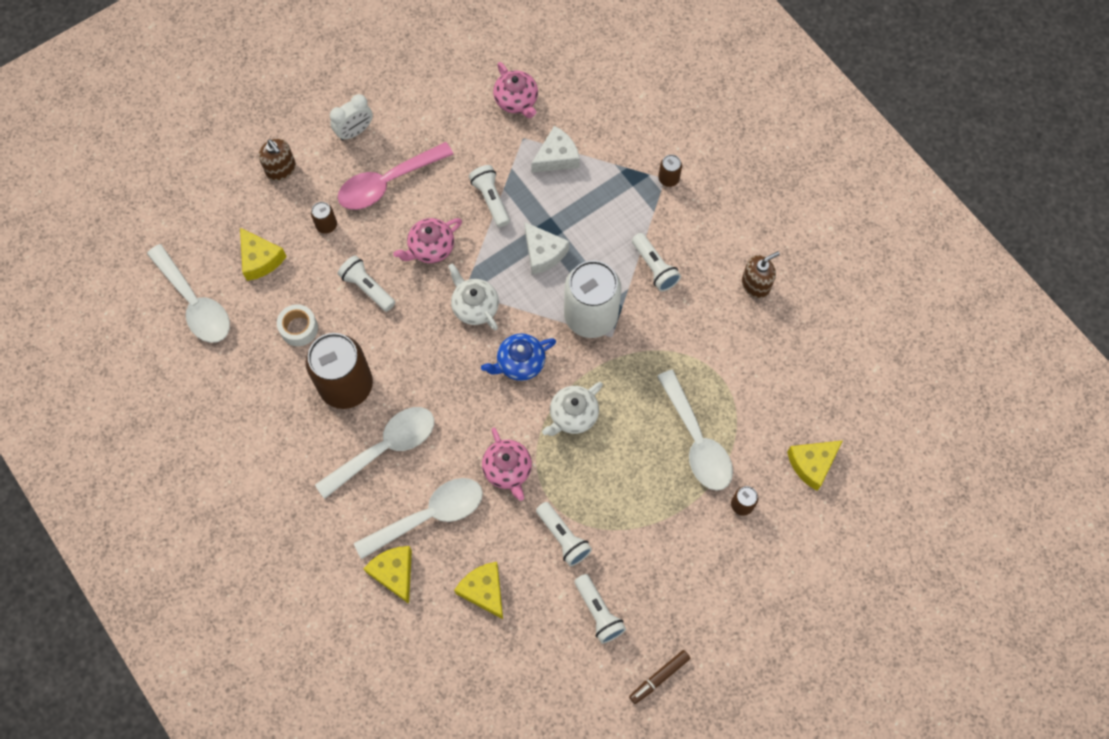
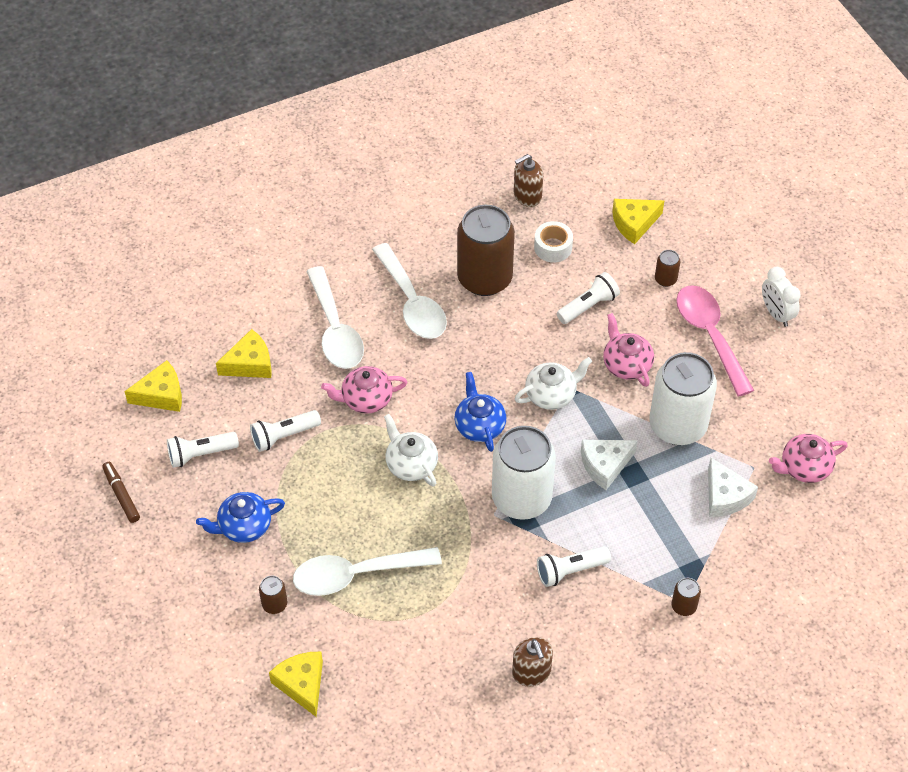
camera: 100 degrees right, 15 degrees down
white spoon [147,244,230,343] -> none
brown soap dispenser [259,139,296,181] -> brown soap dispenser moved to [514,154,543,207]
yellow cheese [364,546,412,604] -> yellow cheese moved to [124,360,182,412]
white flashlight [469,165,510,227] -> white can [649,352,717,445]
none -> blue teapot [196,492,285,543]

